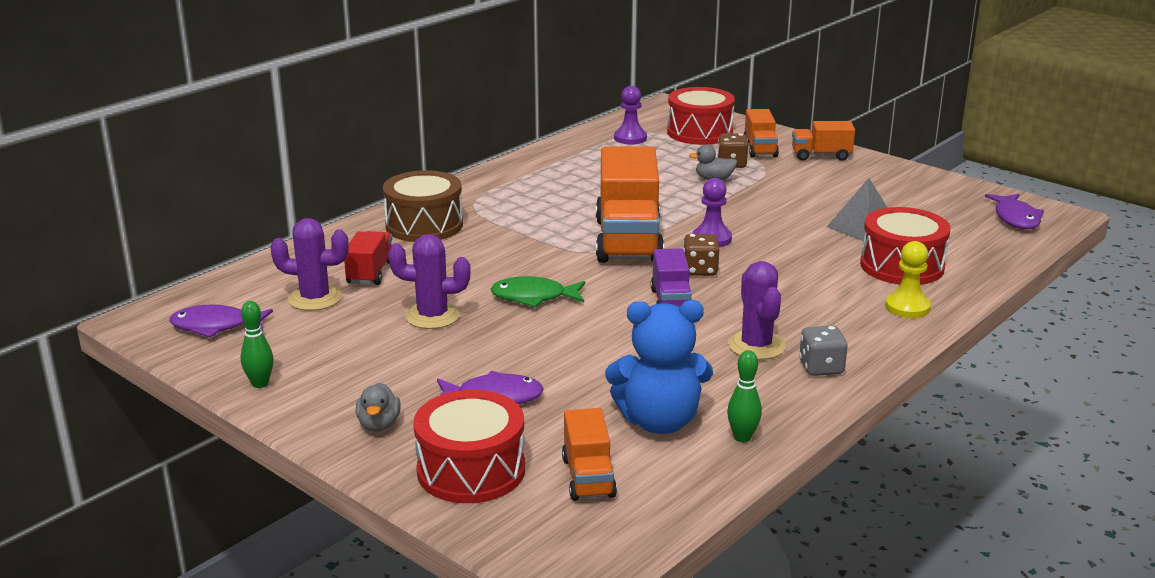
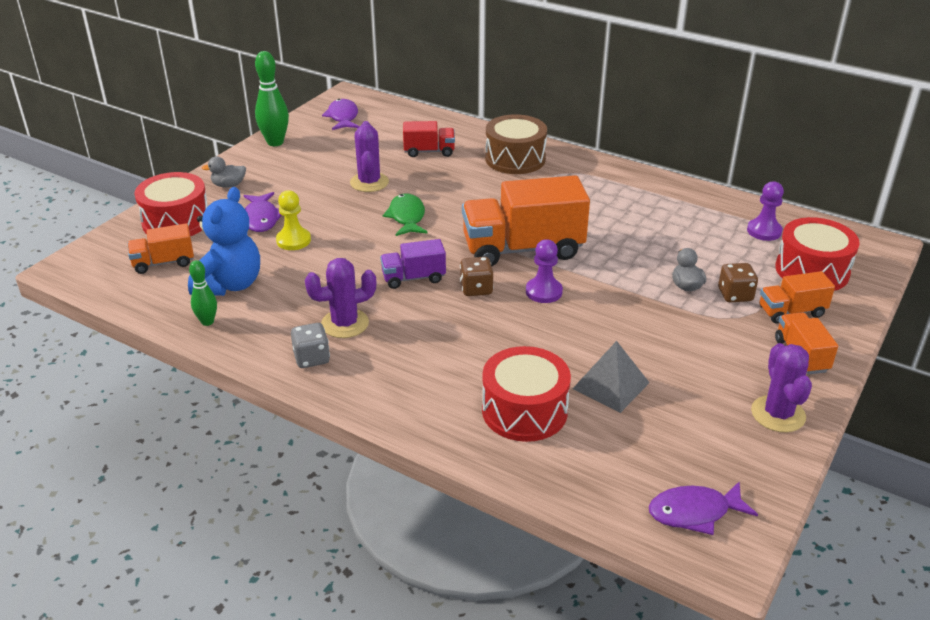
camera: 80 degrees right, 10 degrees up
green bowling pin [241,301,274,388] -> green bowling pin [255,51,289,146], size x1.70
purple cactus [270,218,349,311] -> purple cactus moved to [751,343,812,432]
blue teddy bear [605,300,713,434] -> blue teddy bear turned 150 degrees counterclockwise [188,187,260,296]
yellow pawn [885,241,931,318] -> yellow pawn moved to [276,190,311,250]

